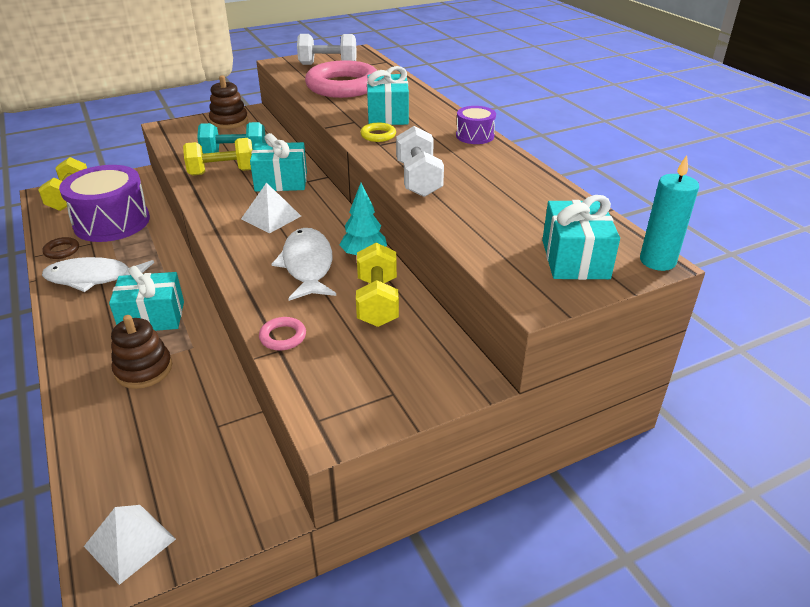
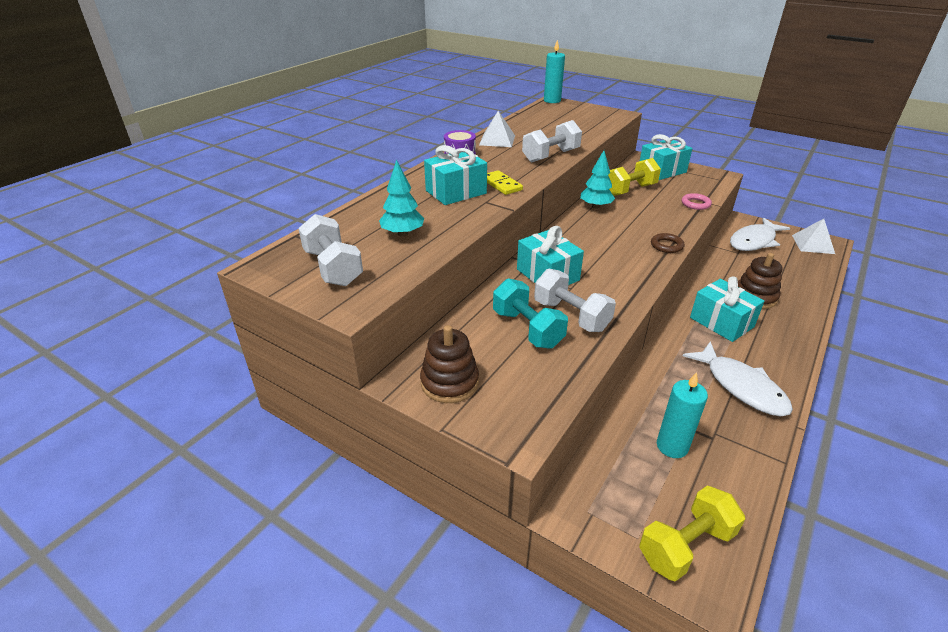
camera: 120 degrees left, 0 degrees up
brown ring [42,237,79,259] -> brown ring moved to [651,233,684,253]
purple drum [59,165,150,242] -> turquoise candle [657,372,708,458]
yellow dumbbell [183,138,253,176] -> white dumbbell [534,269,616,332]
white pyramid [241,183,301,234] -> white pyramid moved to [479,111,515,147]
white fish [272,228,336,301] -> white fish moved to [730,218,790,251]
pink ring [305,60,378,98] -> turquoise tree [379,159,424,237]
yellow ring [360,123,396,142] -> yellow domino [487,170,523,195]
turquoise gift [542,195,620,280] -> turquoise gift moved to [640,134,693,180]

